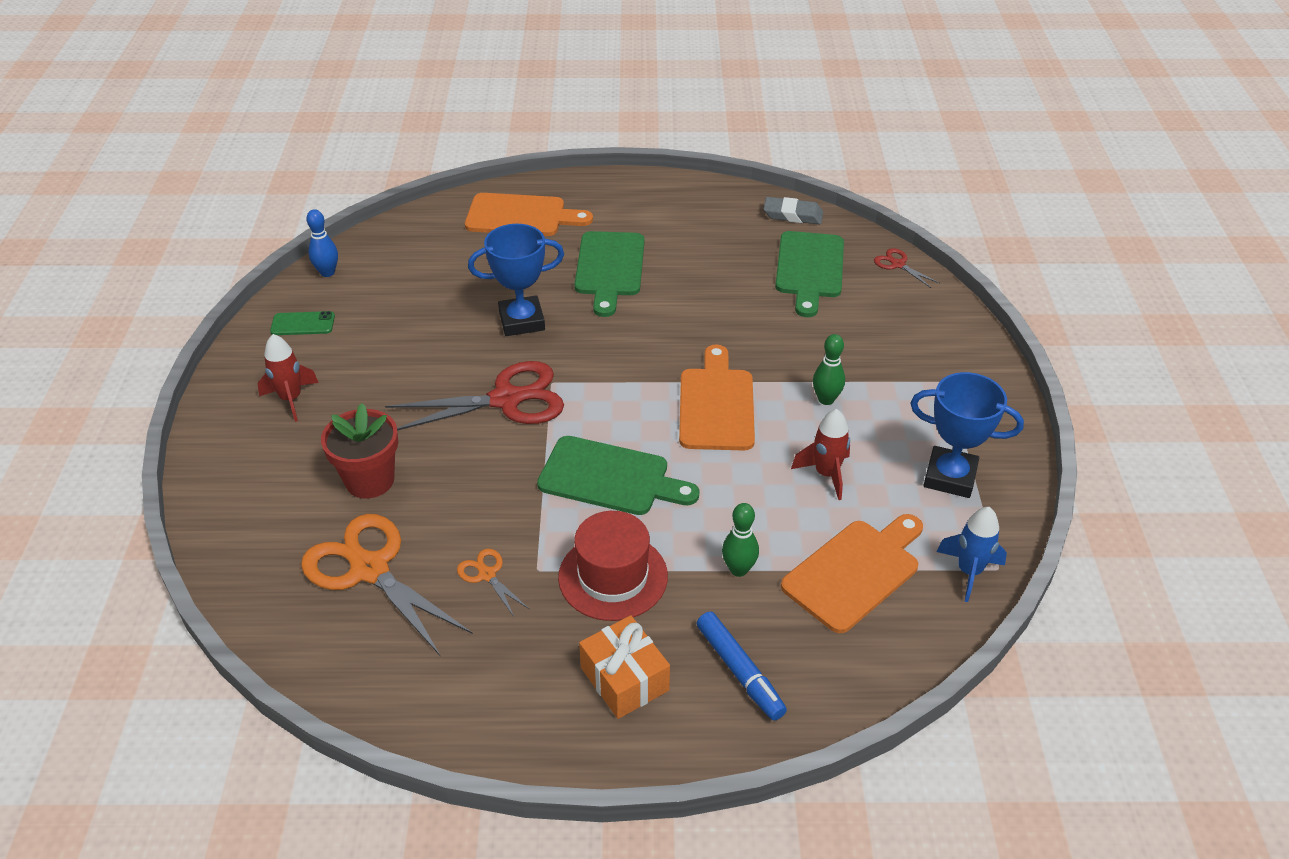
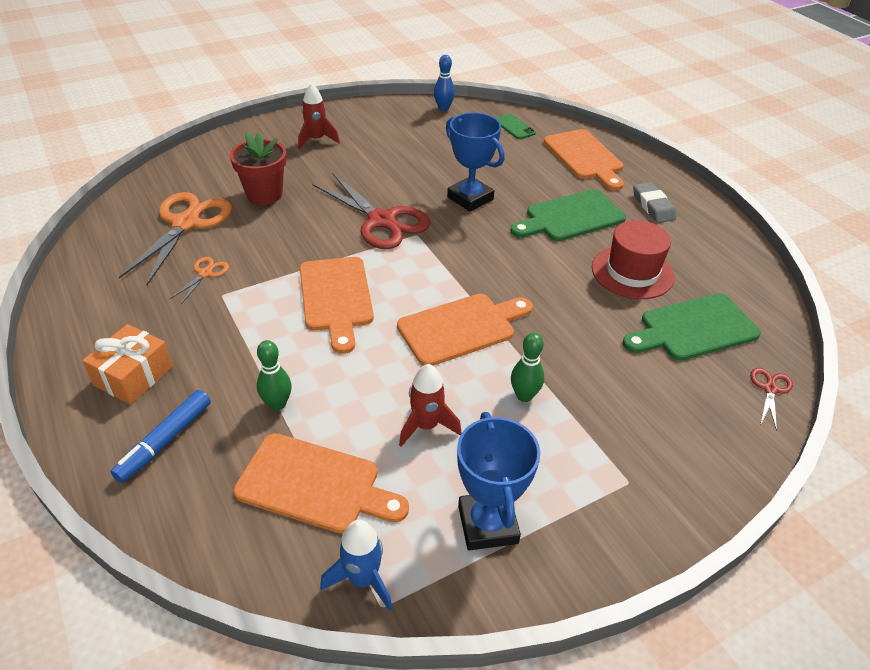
camera: 60 degrees right, 0 degrees up
green phone [270,311,335,335] -> green phone moved to [496,114,536,139]
green cutting board [537,436,700,515] -> orange cutting board [300,257,374,354]
red hat [558,511,668,621] -> red hat moved to [592,220,675,299]
grey eraser [763,197,823,224] -> grey eraser moved to [633,182,676,223]

